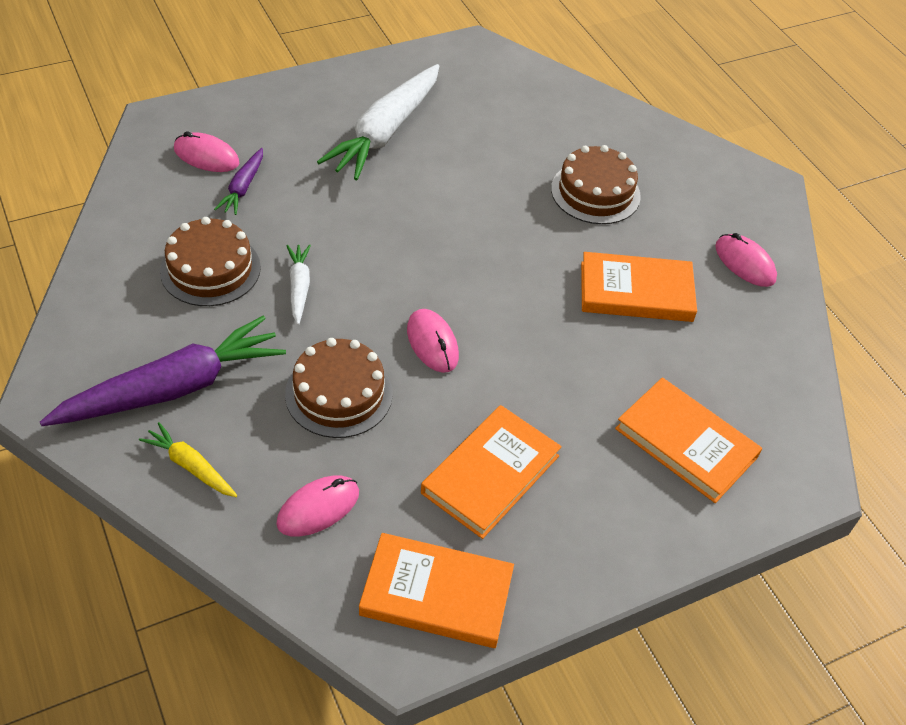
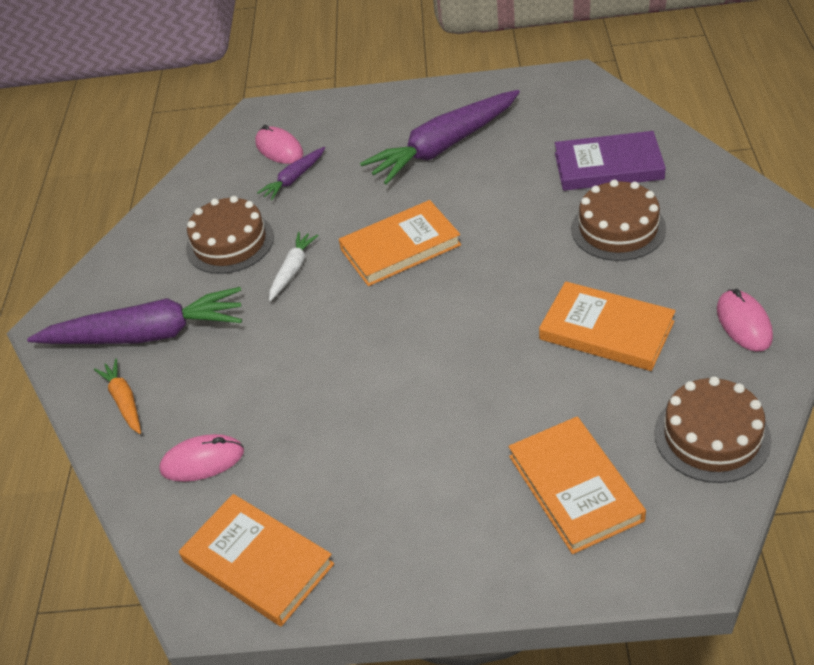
camera: 35 degrees right, 5 degrees down
yellow carrot [139,422,238,497] -> orange carrot [94,359,141,434]
brown cake [285,338,393,438] -> brown cake moved to [654,377,771,483]
white carrot [317,64,439,180] -> purple carrot [360,90,520,185]
pink mouse [407,309,459,373] -> none
orange book [421,405,561,539] -> orange book moved to [339,200,461,286]
none -> purple book [555,131,666,191]

